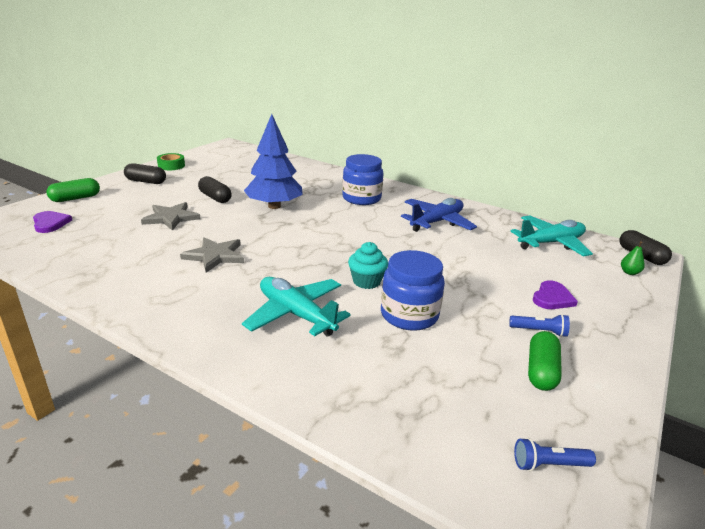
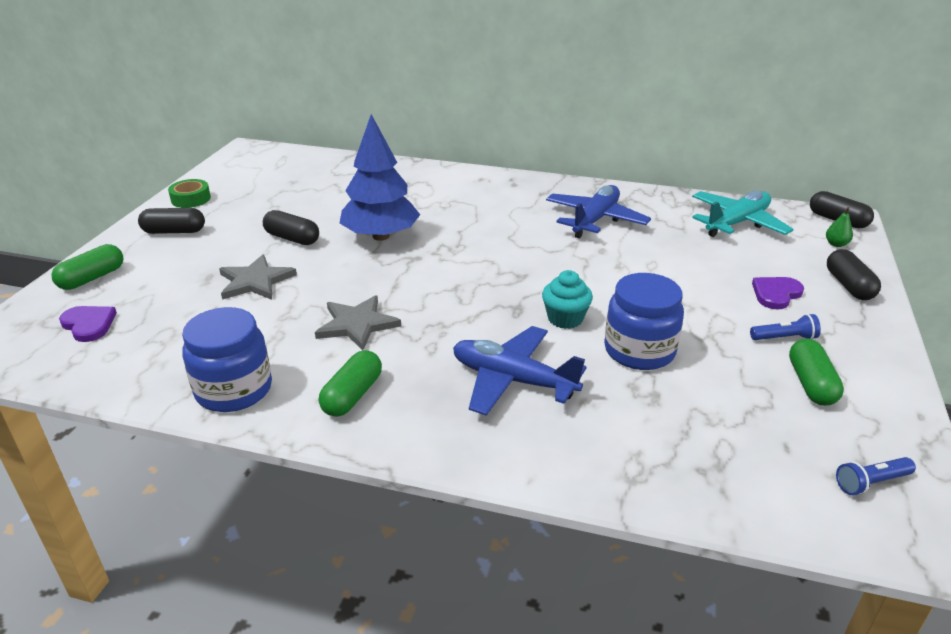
camera: 15 degrees left, 5 degrees up
turquoise plane [242,277,351,337] -> blue plane [453,326,586,416]
blue jar [342,154,384,205] -> blue jar moved to [182,307,272,412]
purple heart [533,280,578,309] -> purple heart turned 150 degrees counterclockwise [752,277,804,309]
none -> green capsule [319,350,382,417]
none -> black capsule [827,249,881,300]

